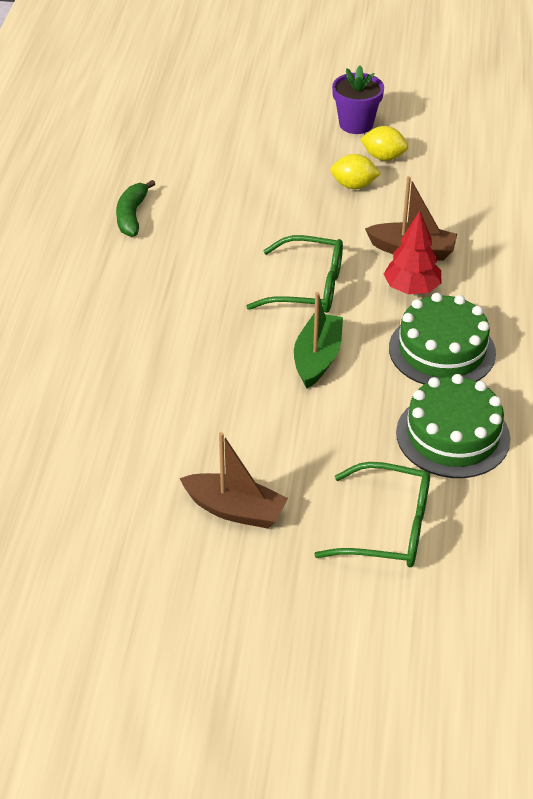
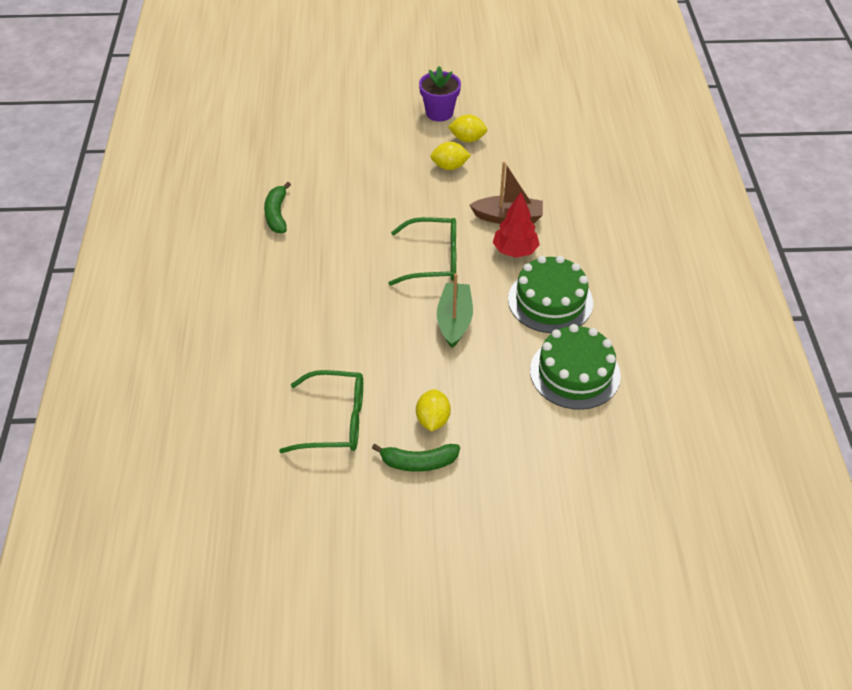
camera: 10 degrees left, 5 degrees up
brown boat [179,432,288,529] -> green banana [372,444,460,472]
green glasses [314,462,430,567] -> green glasses moved to [279,370,363,453]
none -> yellow lemon [416,389,451,432]

